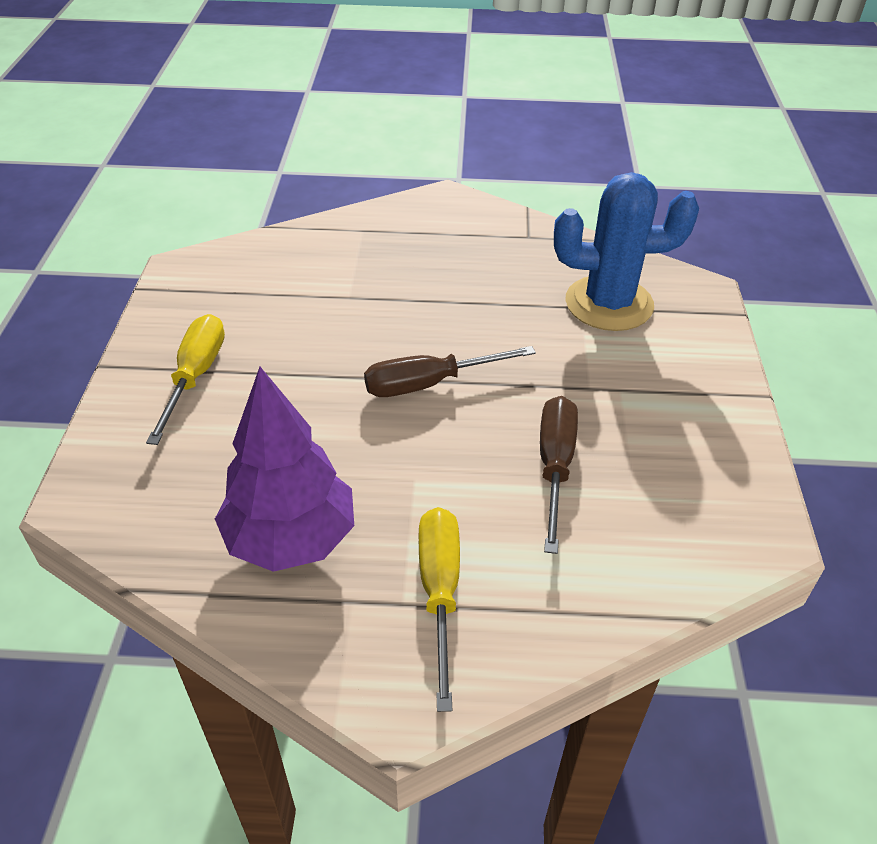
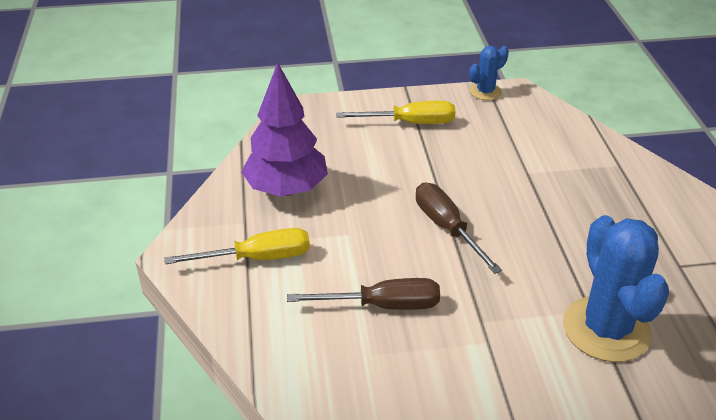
camera: 80 degrees right, 5 degrees down
none -> blue cactus [469,46,509,100]

